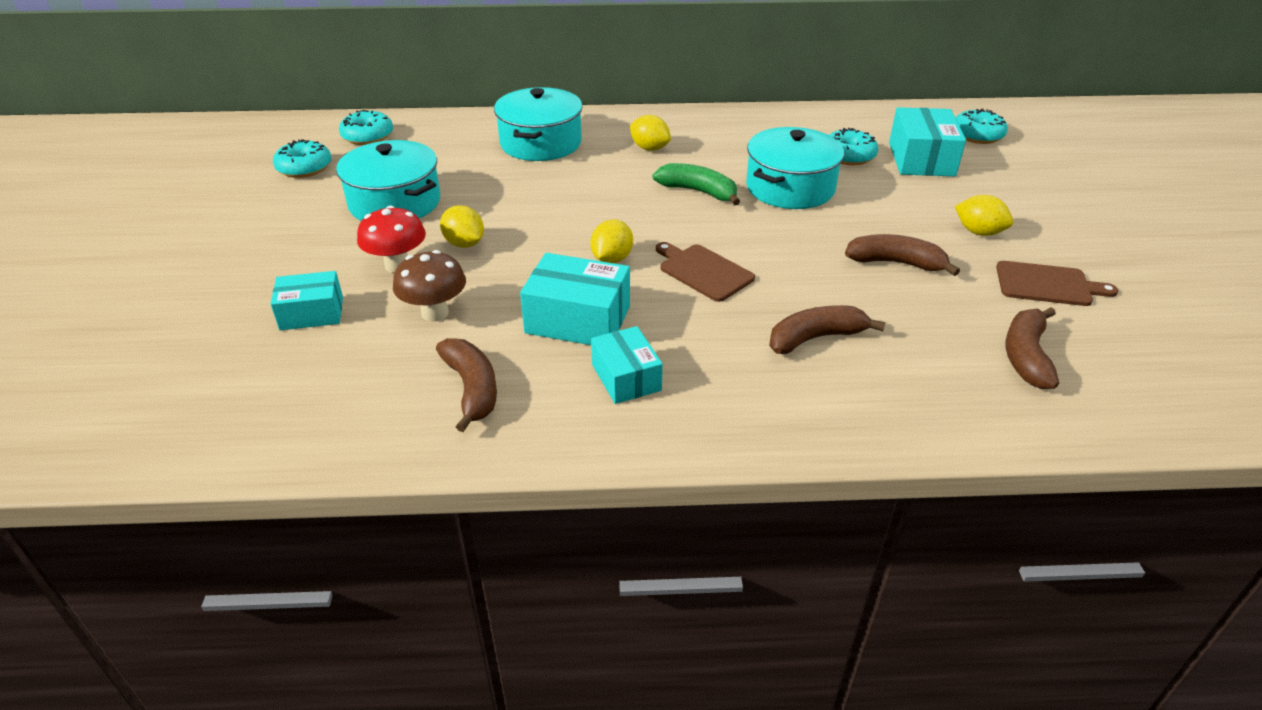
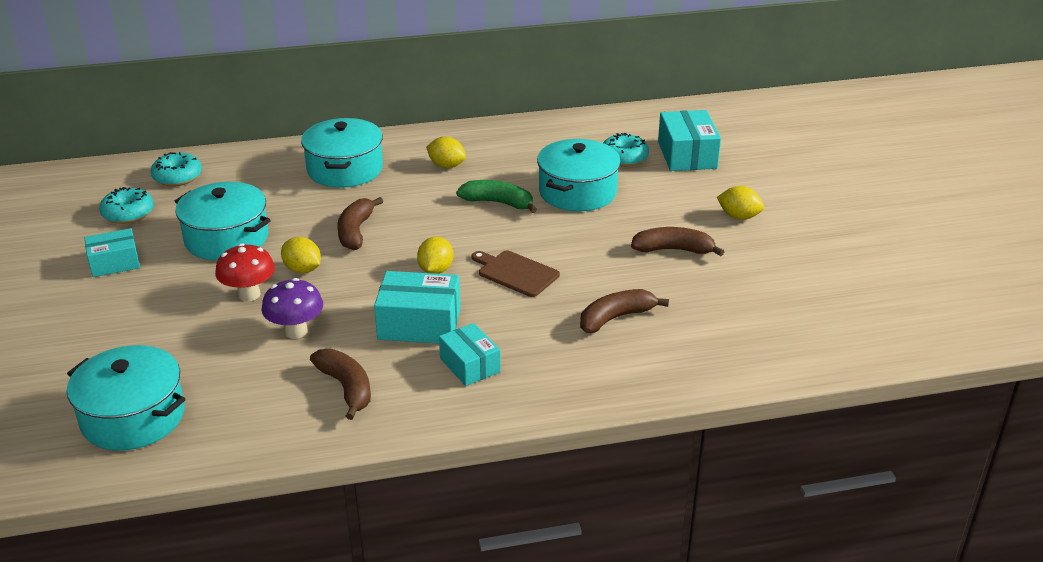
camera: 10 degrees left, 5 degrees down
turquoise box [270,271,343,330] -> turquoise box moved to [85,228,140,277]
brown mushroom [393,250,466,322] -> purple mushroom [262,278,323,339]
turquoise donut [956,109,1008,144] -> none
brown cutting board [996,261,1118,306] -> none
brown banana [1006,307,1059,389] -> brown banana moved to [337,197,383,250]
none -> turquoise pot [67,345,185,450]

